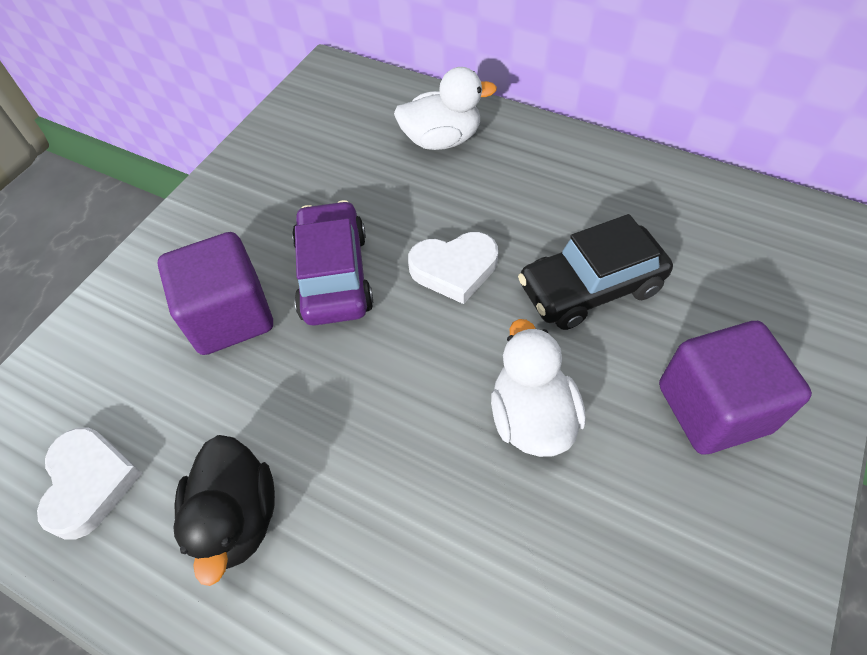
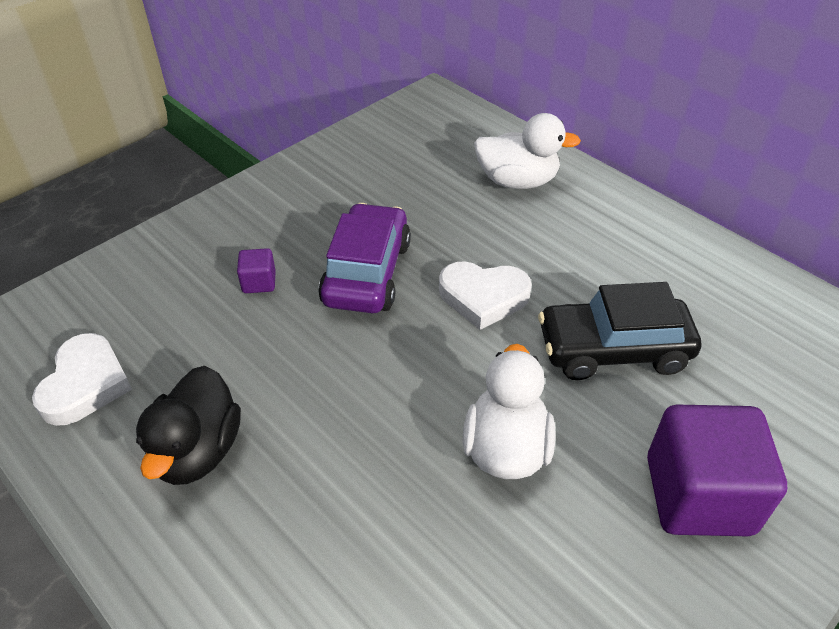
camera: 15 degrees right, 10 degrees down
purple cube [157,232,273,355] -> purple cube [237,248,276,293], size x0.43

